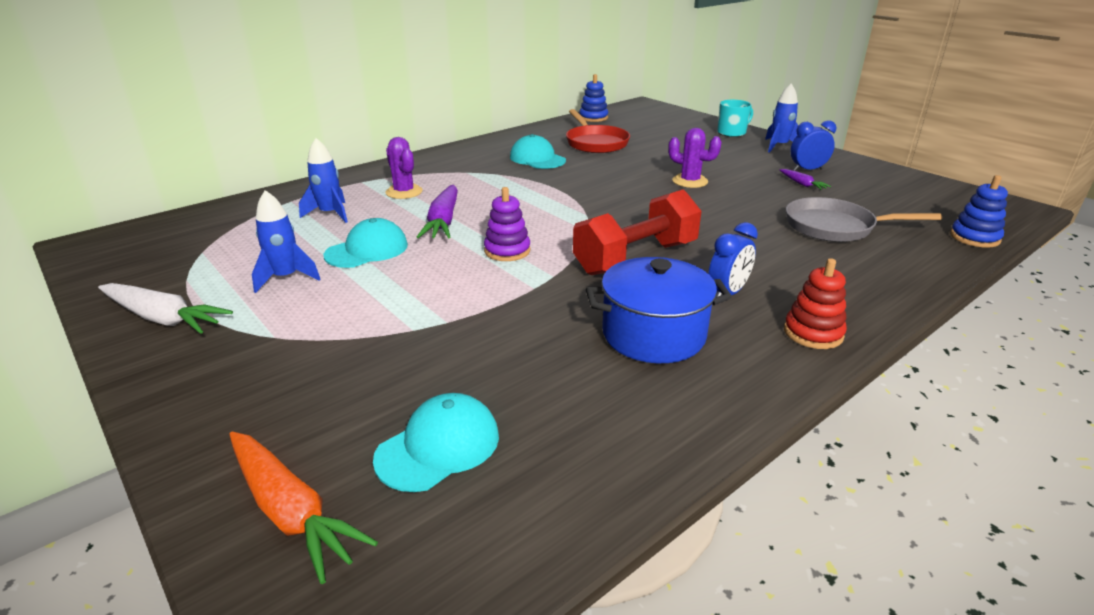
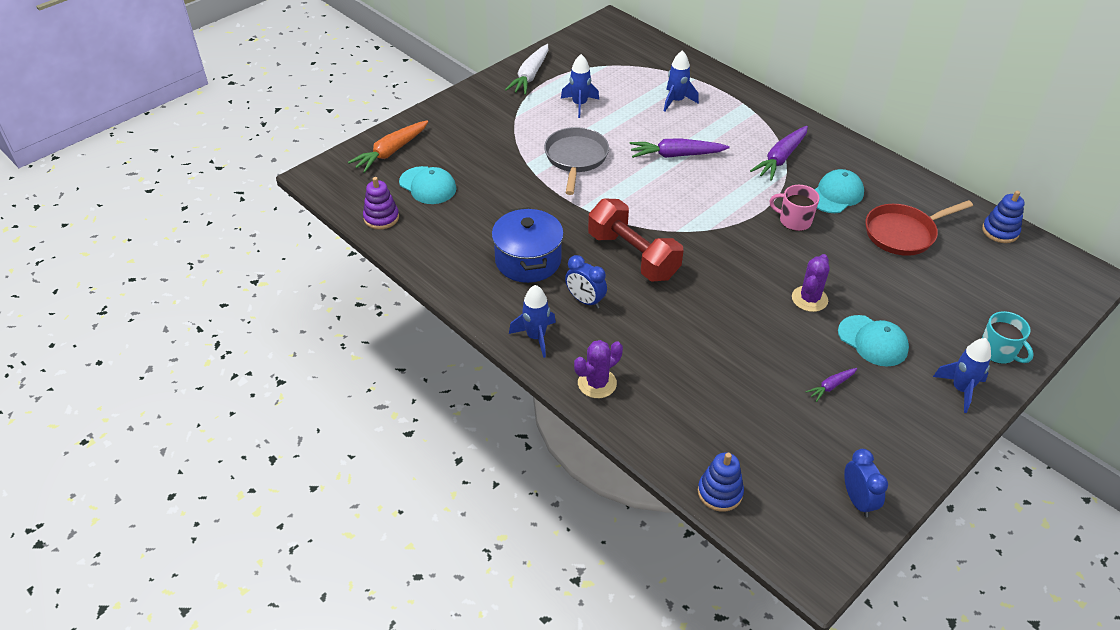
camera: 85 degrees right, 15 degrees up
turquoise cap [323,218,408,268] -> turquoise cap moved to [838,315,909,367]
purple cactus [385,137,423,199] -> purple cactus moved to [574,340,623,398]
purple stacking toy [484,187,530,261] -> purple stacking toy moved to [363,177,399,230]
red stacking toy [784,258,847,349] -> blue rocket [509,285,556,358]
grey pan [786,197,942,242] -> grey pan moved to [544,127,609,195]
blue clock [791,120,836,171] -> blue clock moved to [844,449,888,517]
none -> purple carrot [750,126,808,181]
none -> pink mug [770,185,820,231]

